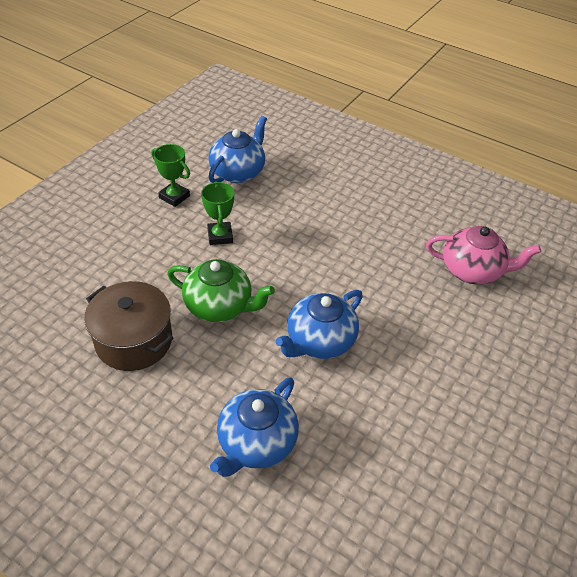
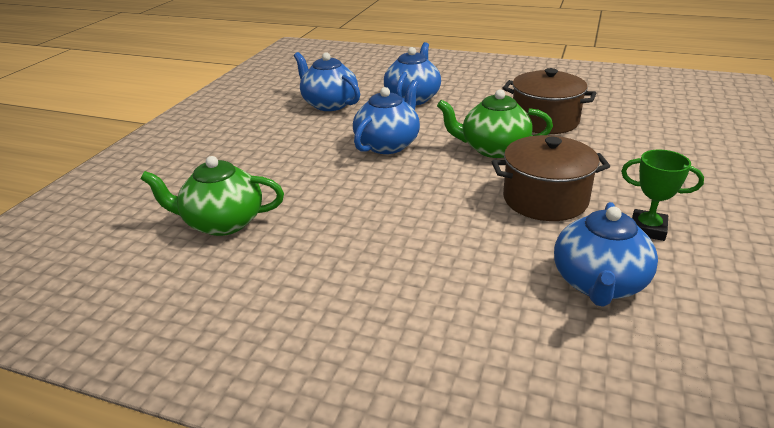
camera: 170 degrees right, 15 degrees down
green trophy [201,181,234,245] -> brown pot [492,135,610,221]
pink teapot [426,226,541,285] -> green teapot [140,156,284,236]
none -> blue teapot [294,52,360,111]

